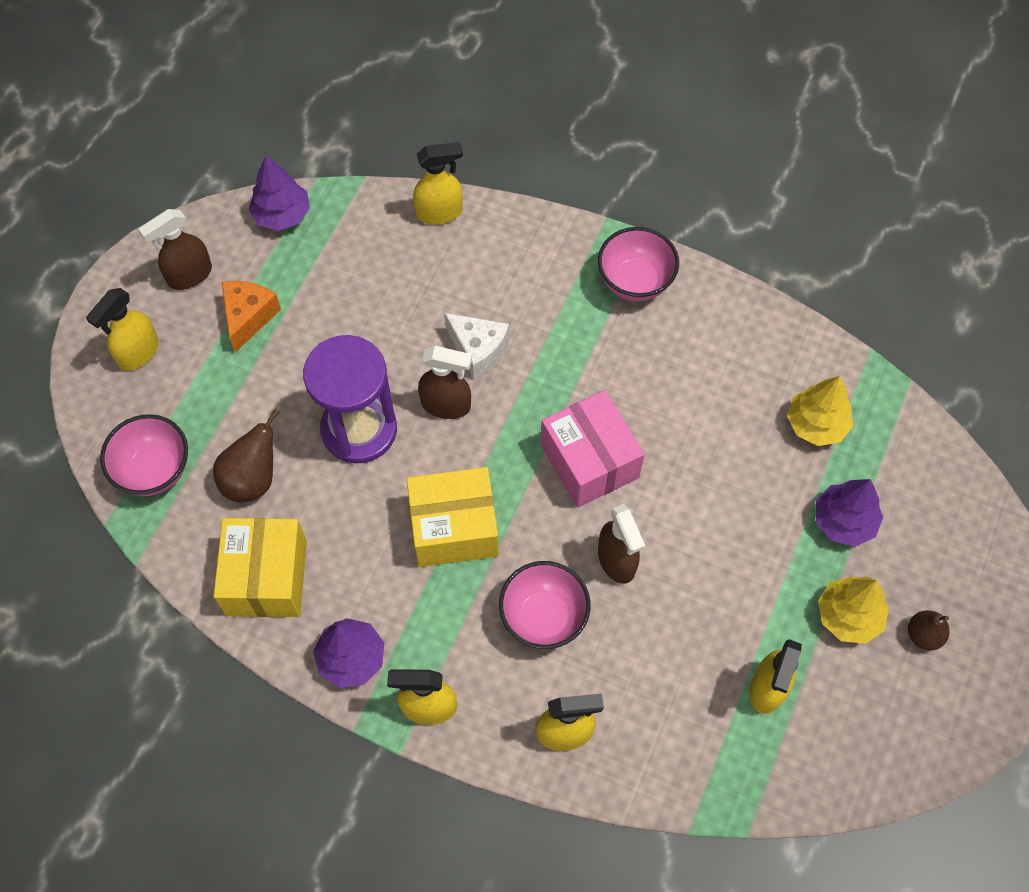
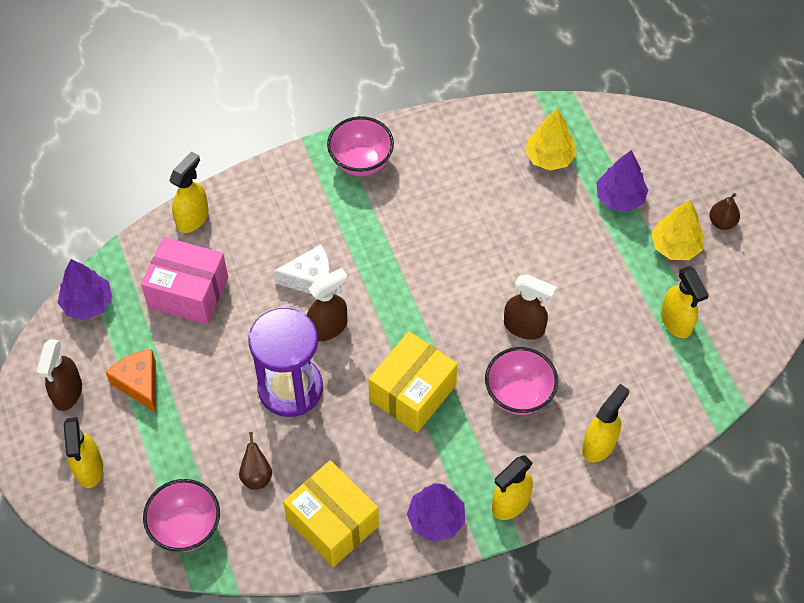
camera: 45 degrees left, 5 degrees down
brown pear [213,409,280,503] -> brown pear [239,432,272,490], size x0.65
pink box [541,390,645,508] -> pink box moved to [141,237,228,325]

